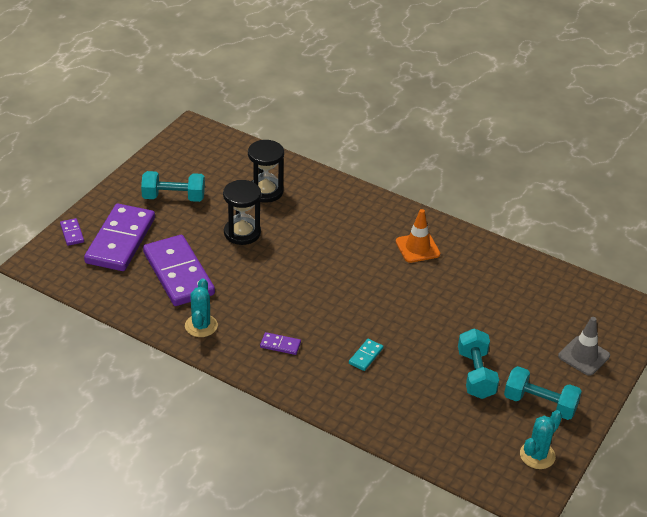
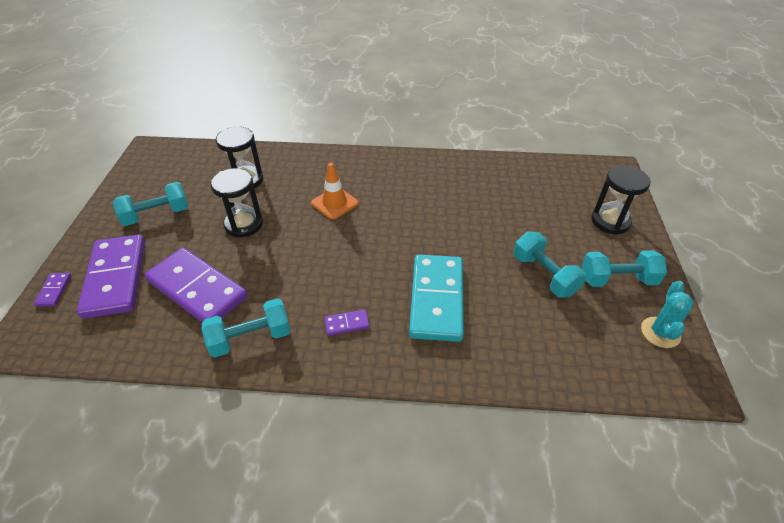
camera: 25 degrees left, 5 degrees up
purple domino [60,218,84,246] -> purple domino turned 45 degrees clockwise [34,273,71,307]
turquoise cactus [185,278,218,337] -> turquoise dumbbell [201,298,291,357]
turquoise domino [349,339,383,371] -> turquoise domino [409,254,464,342], size x2.46
orange traffic cone [396,209,440,263] -> orange traffic cone moved to [311,163,359,220]
grey traffic cone [558,317,610,376] -> black hourglass [591,165,651,235]

